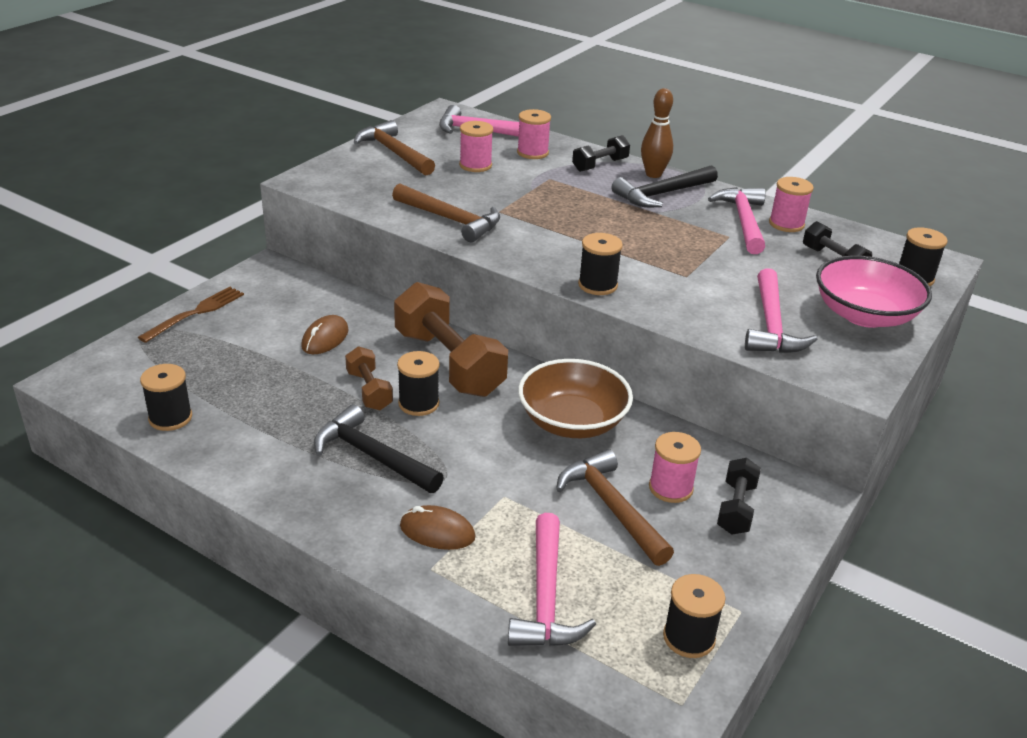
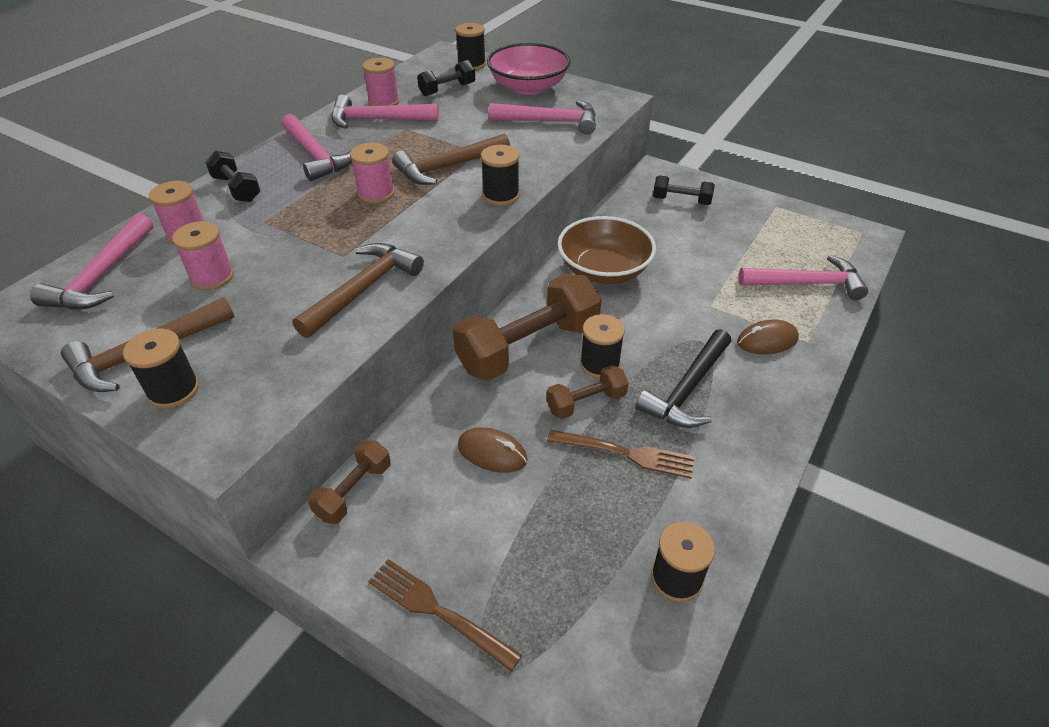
camera: 90 degrees left, 10 degrees up
brown mouse [400,505,475,550] -> brown mouse turned 60 degrees clockwise [737,320,799,354]
brown hammer [556,449,674,566] -> brown hammer moved to [392,133,510,185]
black hammer [612,165,718,207] -> pink hammer [282,114,352,181]
brown bowling pin [641,88,673,178] -> none
pink spool [649,432,701,503] -> pink spool moved to [350,143,395,203]
black spool [663,574,726,658] -> black spool moved to [123,329,199,408]
none -> brown dumbbell [308,440,391,524]
none -> brown fork [547,430,695,479]

